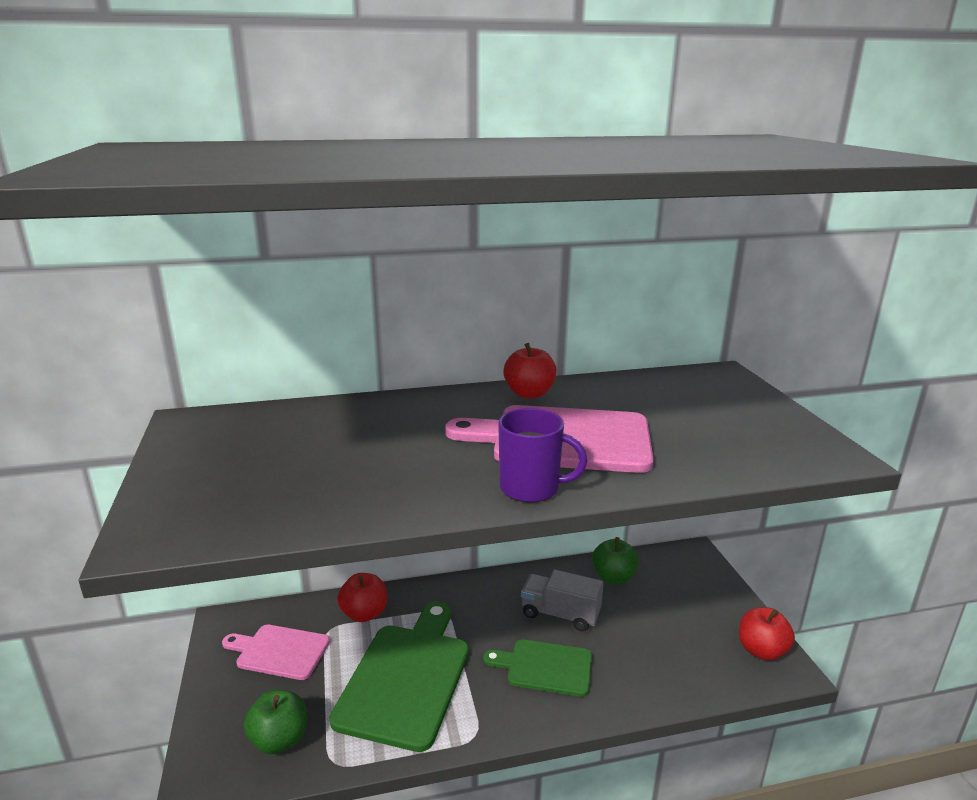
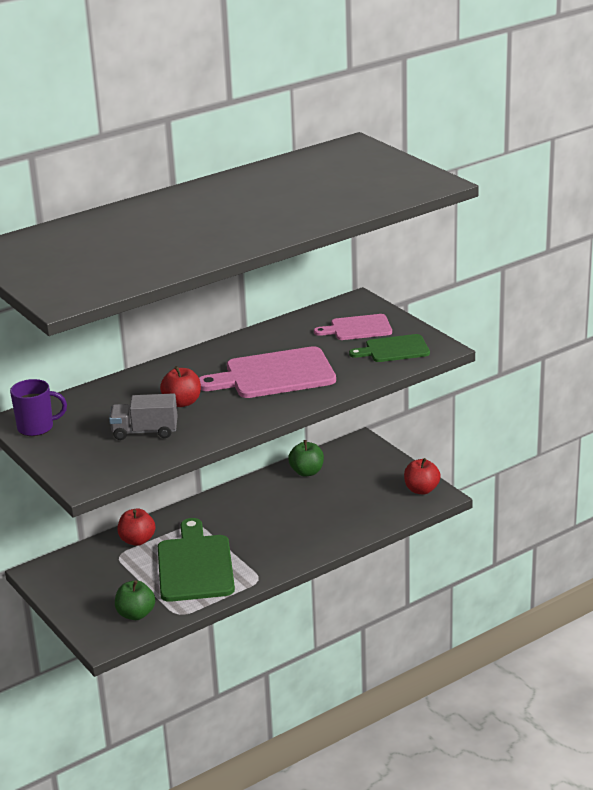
camera: 20 degrees left, 5 degrees up
pink cutting board [222,625,330,680] -> pink cutting board moved to [314,314,392,340]
green cutting board [483,639,592,697] -> green cutting board moved to [349,334,430,362]
purple mug [498,408,587,503] -> purple mug moved to [10,379,67,436]
red apple [503,343,557,398] -> red apple moved to [160,366,201,407]
grey truck [521,569,604,631] -> grey truck moved to [109,393,178,440]

